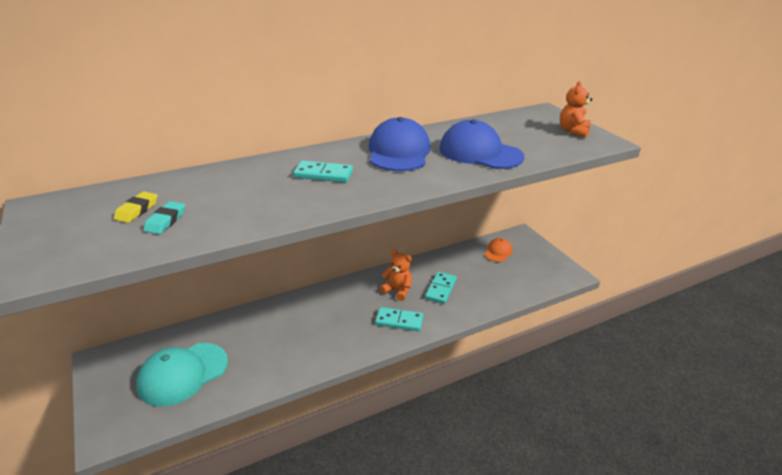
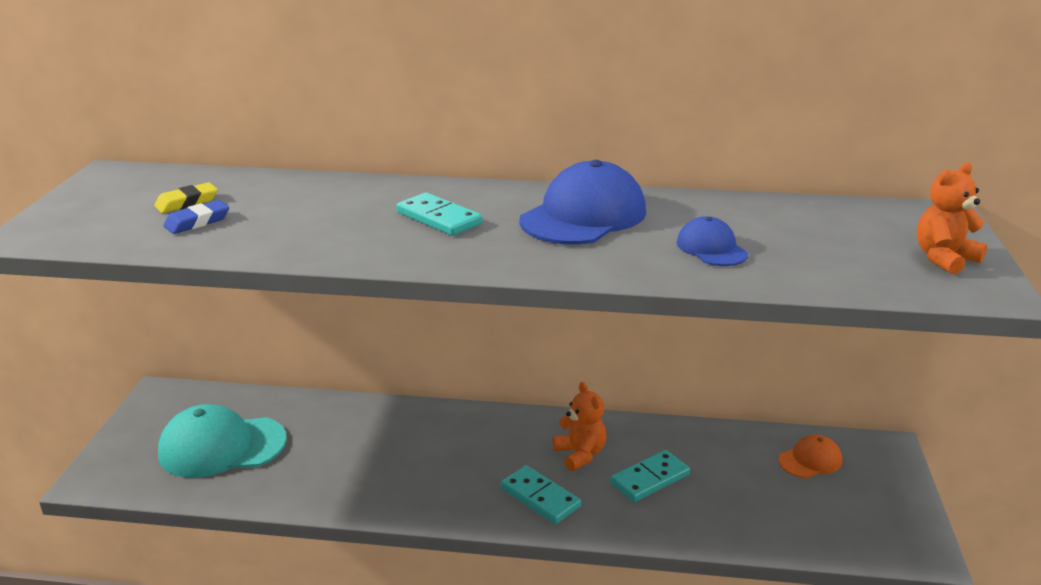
camera: 35 degrees right, 5 degrees down
turquoise eraser [143,201,185,234] -> blue eraser [163,200,229,234]
blue cap [439,119,524,169] -> blue cap [677,216,748,266], size x0.52

